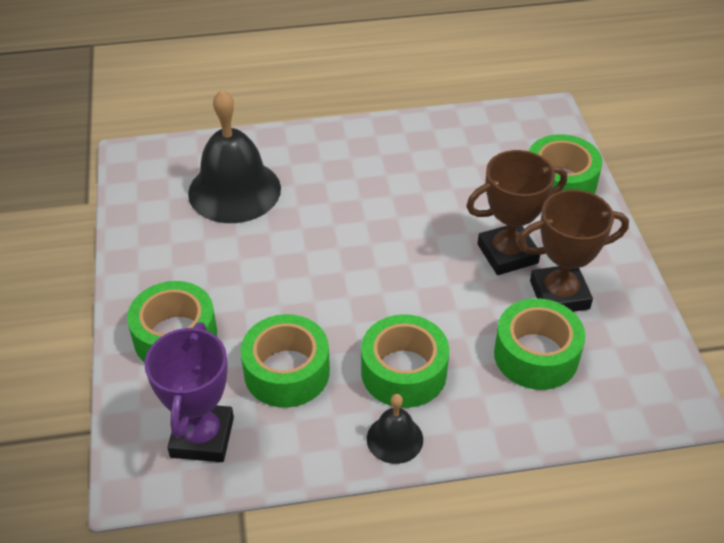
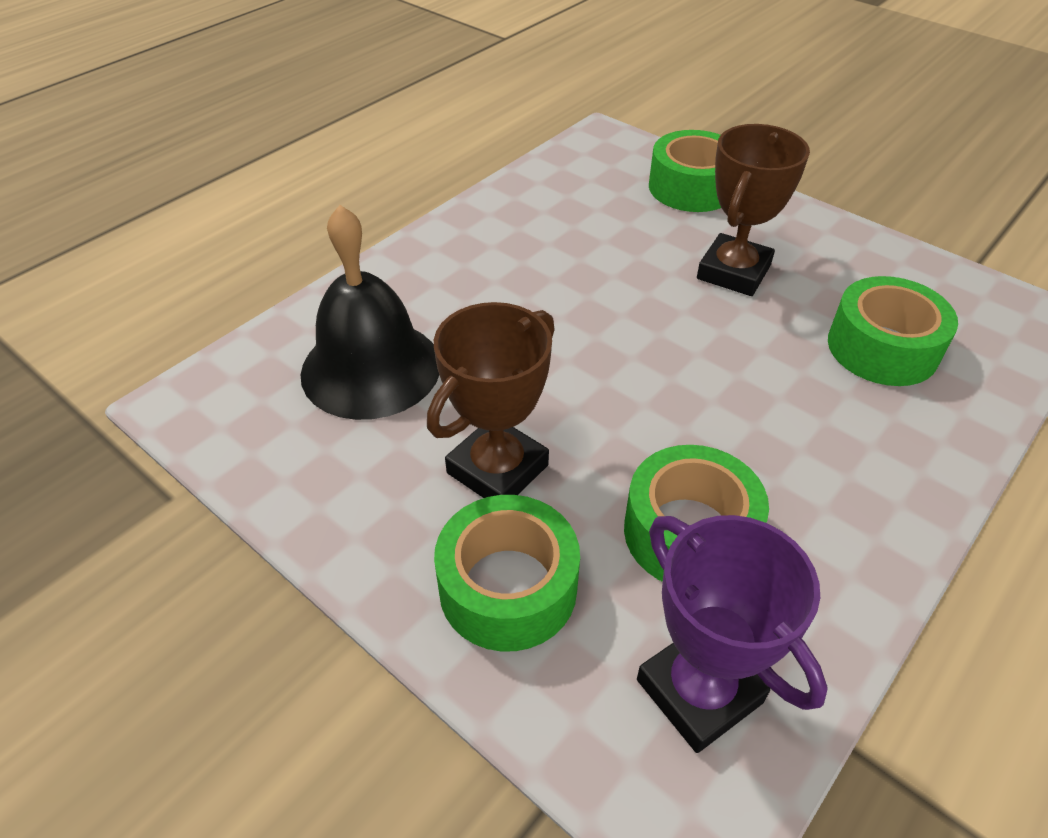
camera: 40 degrees left, 0 degrees up
green tape [361,314,449,408] -> none
black bell [367,394,423,464] -> none
brown trophy [517,189,629,312] -> brown trophy moved to [427,302,555,498]

